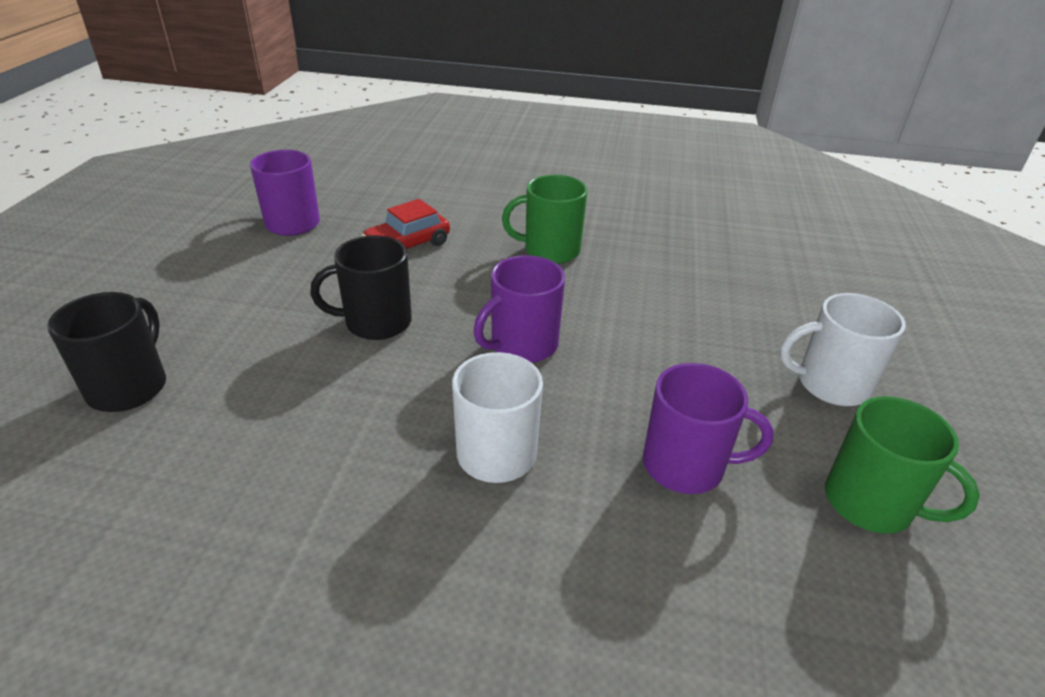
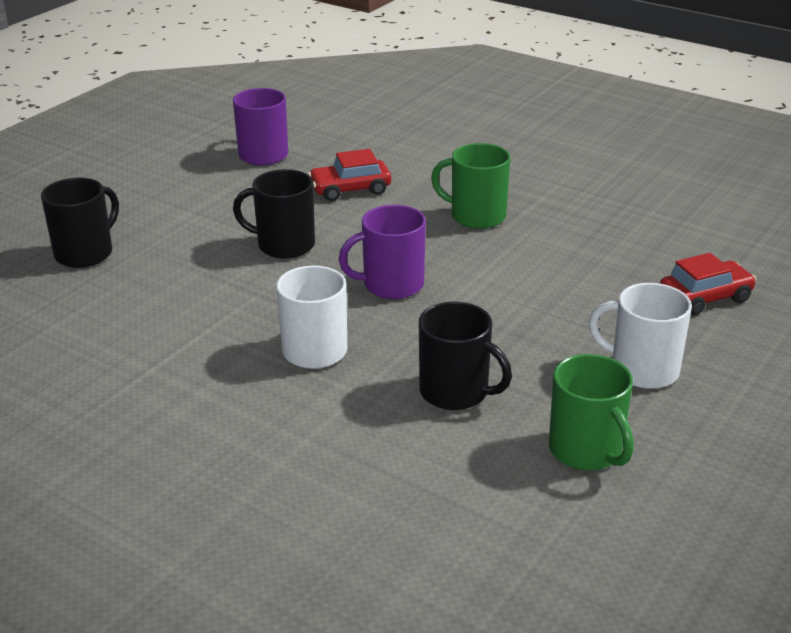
camera: 25 degrees right, 5 degrees down
purple mug [643,363,774,494] -> black mug [419,302,512,410]
none -> red car [660,253,756,316]

